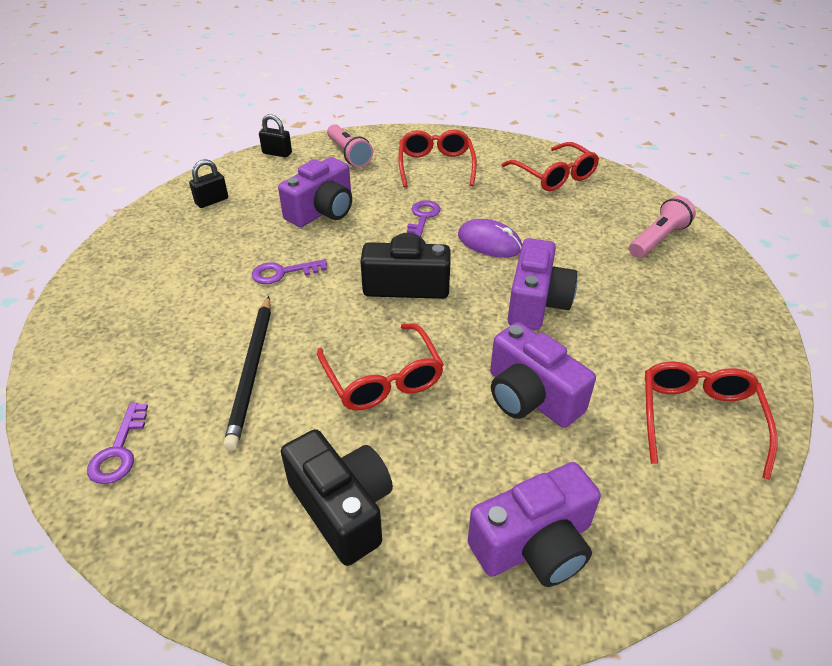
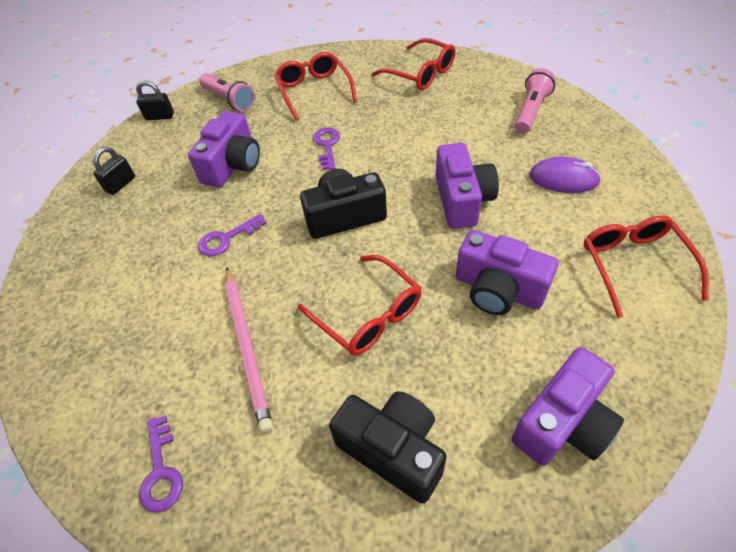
camera: 15 degrees left, 10 degrees up
black pencil [223,296,271,451] -> pink pencil [225,267,273,433]
purple mouse [458,219,522,258] -> purple mouse moved to [529,157,601,193]

